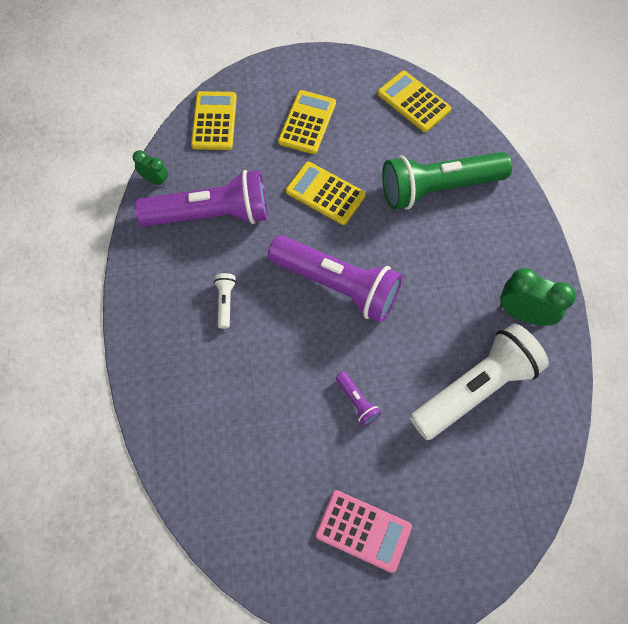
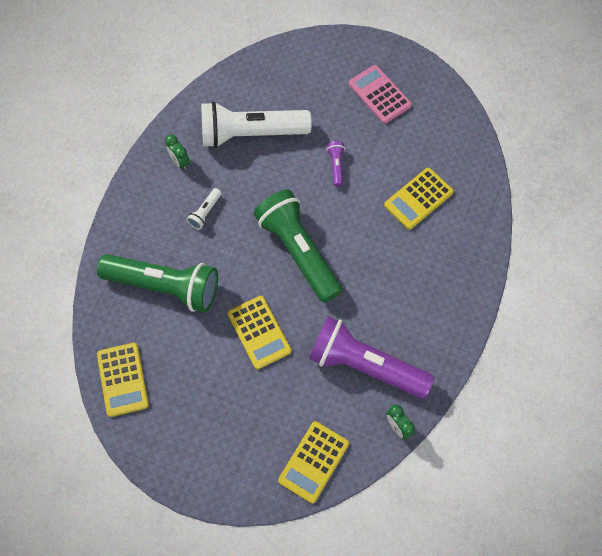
camera: 150 degrees left, 0 degrees up
white flashlight [214,273,236,329] -> white flashlight moved to [187,188,222,230]
purple flashlight [268,236,403,323] -> green flashlight [254,190,342,303]
yellow calculator [278,90,336,154] -> yellow calculator moved to [384,168,454,230]
green clock [500,268,576,326] -> green clock [165,134,190,170], size x0.58

